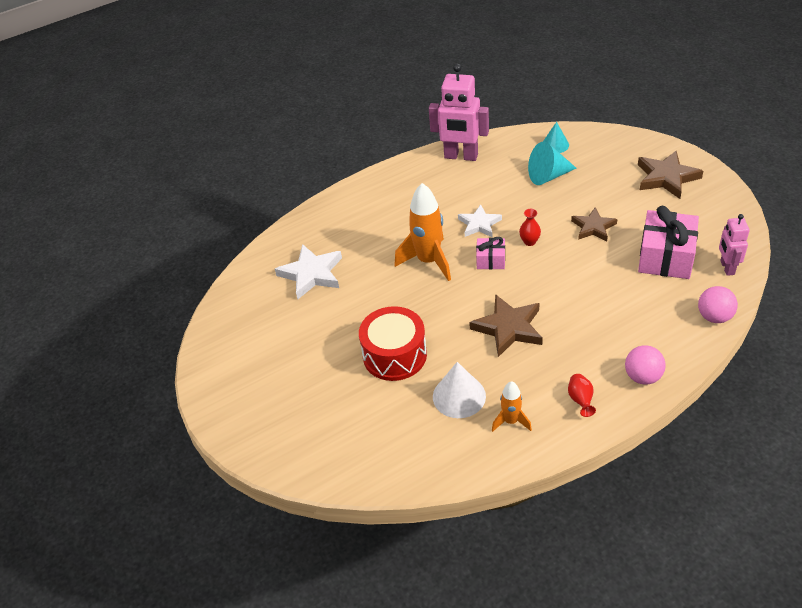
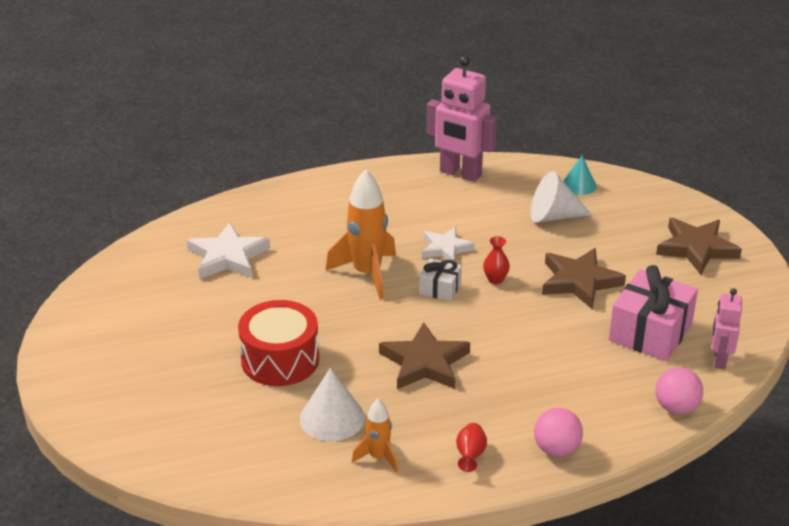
camera: 10 degrees right, 10 degrees down
pink gift [476,237,505,269] -> white gift [419,258,462,301]
turquoise cone [528,142,577,185] -> white cone [530,171,592,222]
brown star [571,207,617,241] -> brown star [542,248,626,309], size x1.50

